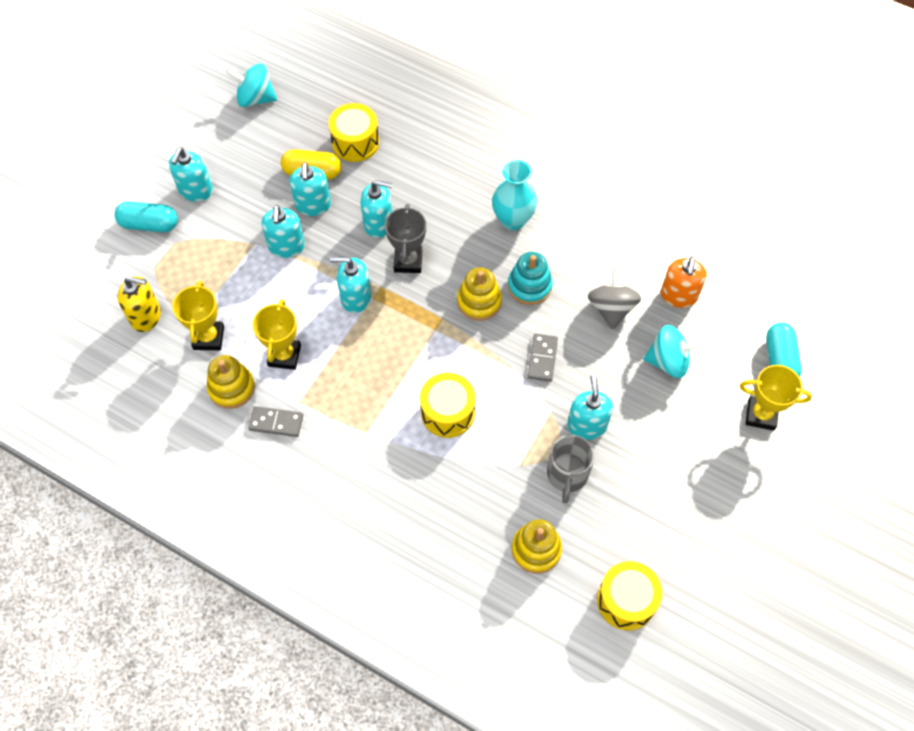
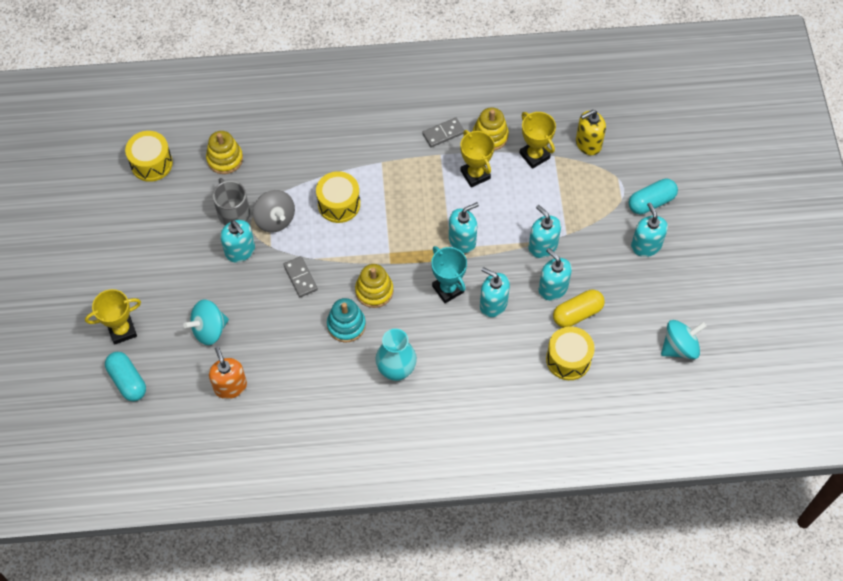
camera: 145 degrees right, 0 degrees up
turquoise soap dispenser [360,180,393,238] -> turquoise soap dispenser turned 60 degrees clockwise [480,267,510,317]
grey trophy [385,204,426,273] -> turquoise trophy [431,246,467,303]
grey spinning top [588,266,642,330] -> grey spinning top moved to [253,190,295,233]

